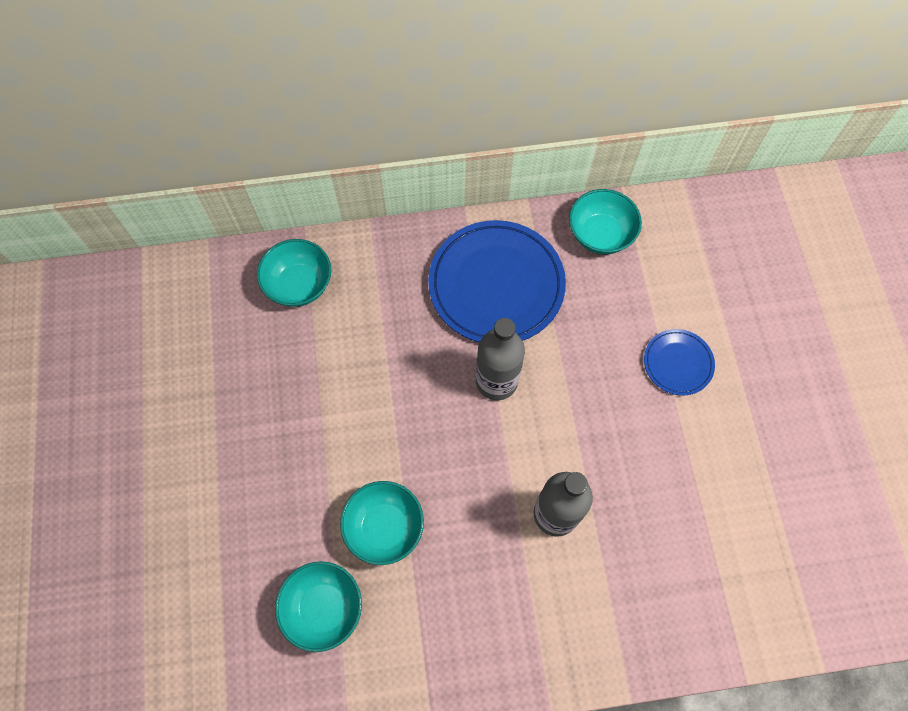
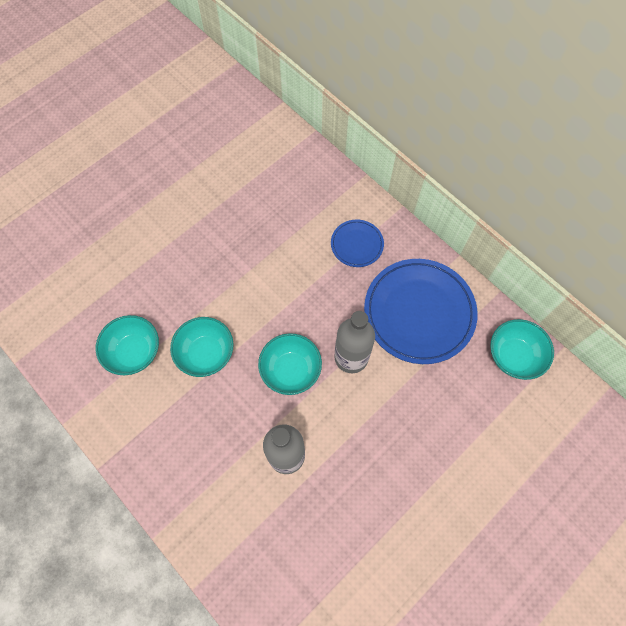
camera: 55 degrees right, 0 degrees up
turquoise bowl [257,239,331,307] -> turquoise bowl moved to [258,333,322,395]
blue plate [644,329,715,395] -> blue plate moved to [331,220,384,267]

